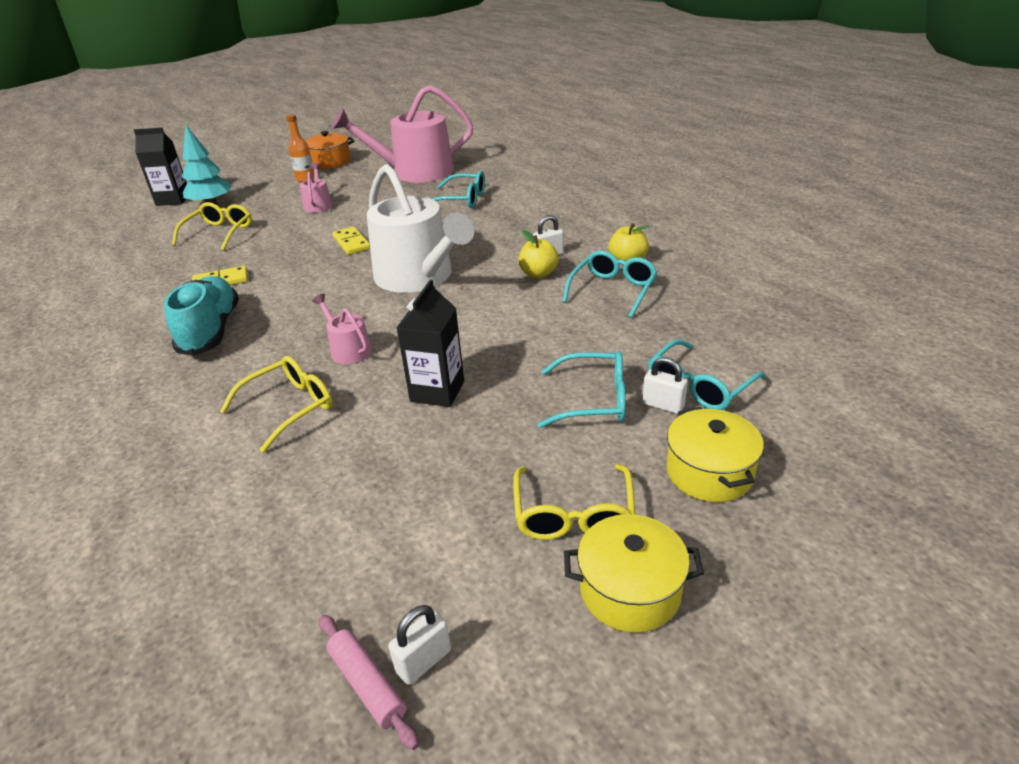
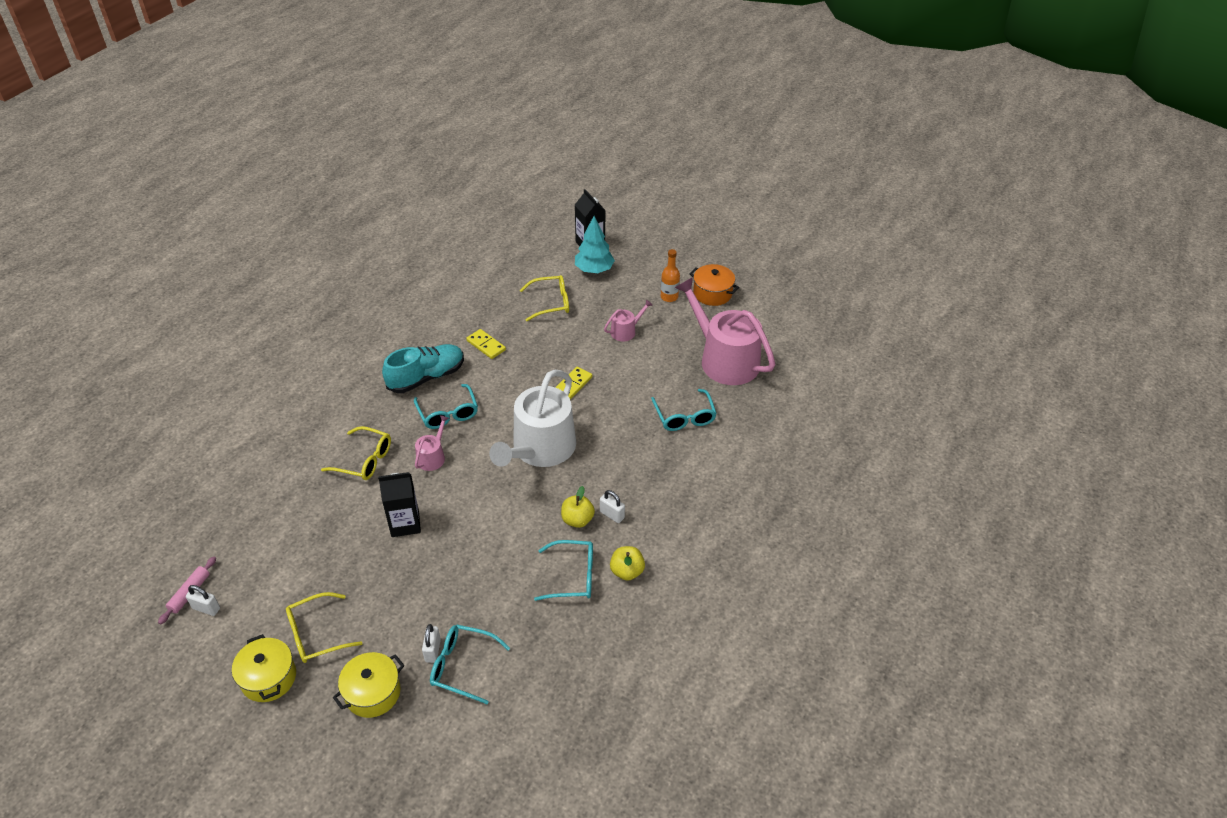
camera: 60 degrees right, 10 degrees up
turquoise glasses [538,351,626,428] -> turquoise glasses moved to [414,384,478,429]

